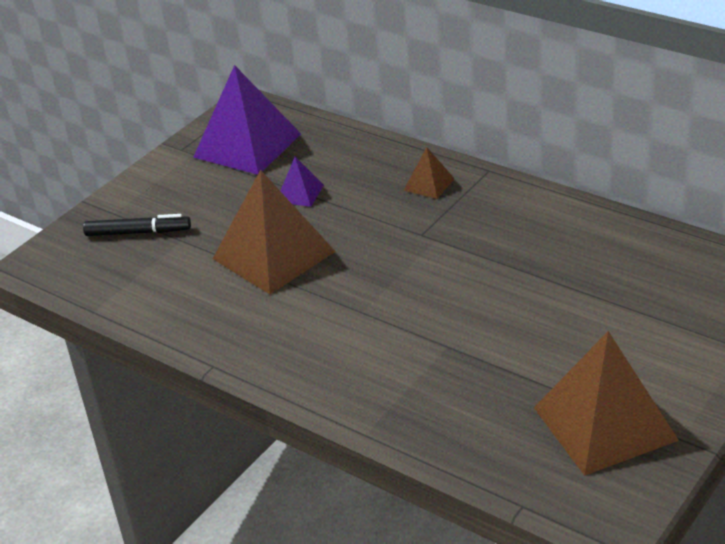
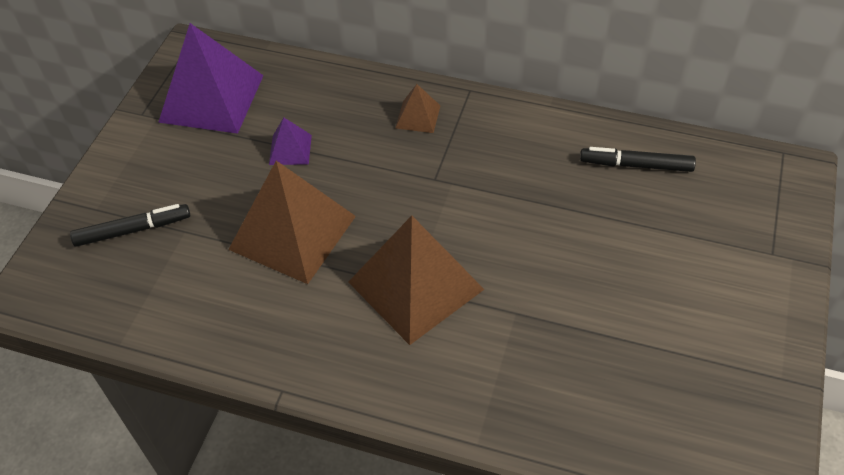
camera: 20 degrees left, 15 degrees up
brown pyramid [534,331,679,476] -> brown pyramid moved to [348,216,485,345]
none -> black marker [580,147,696,172]

